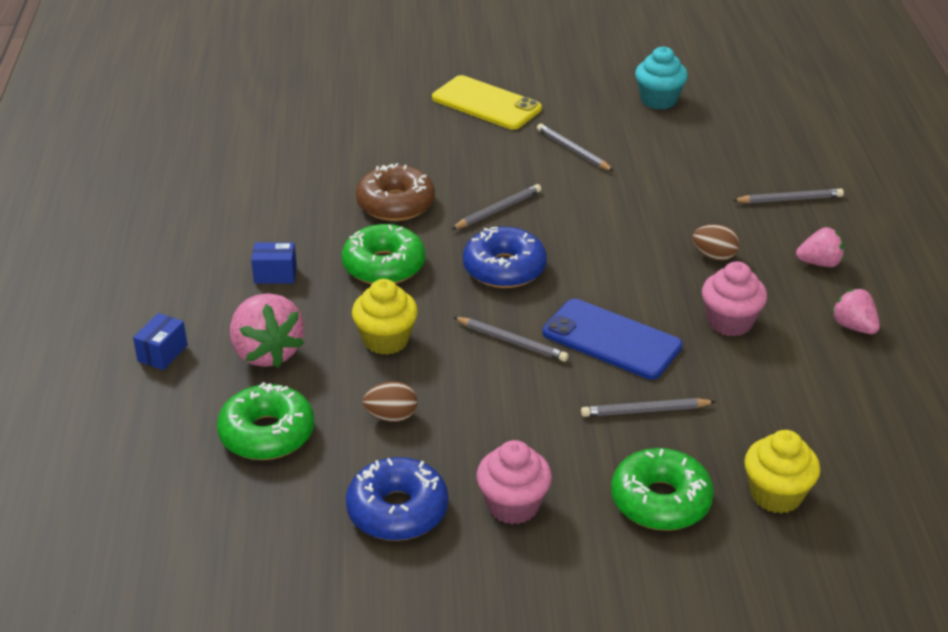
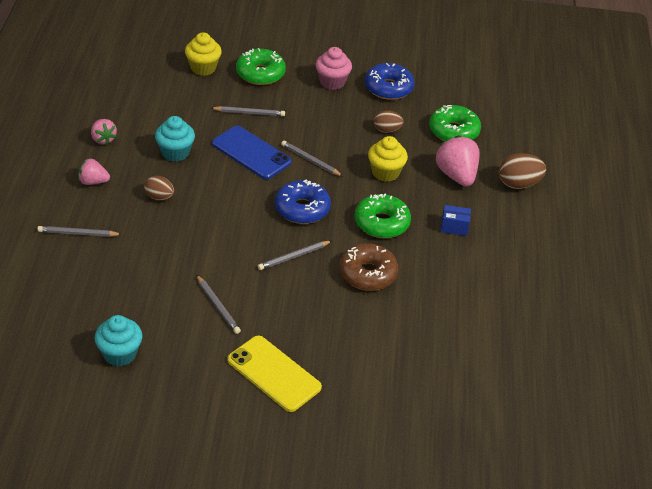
camera: 175 degrees left, 5 degrees up
blue box [133,313,188,370] -> brown egg [499,153,546,189]
pink cupcake [702,261,767,336] -> turquoise cupcake [155,116,195,162]

